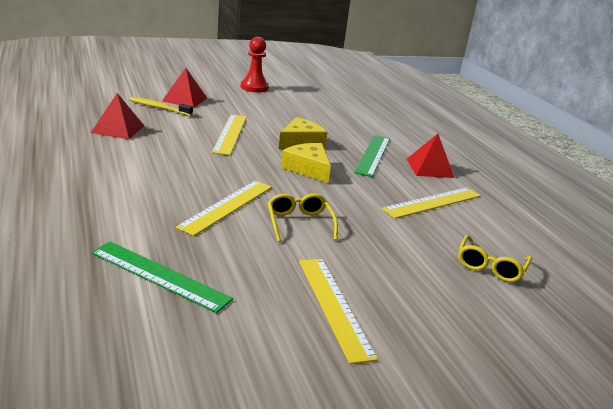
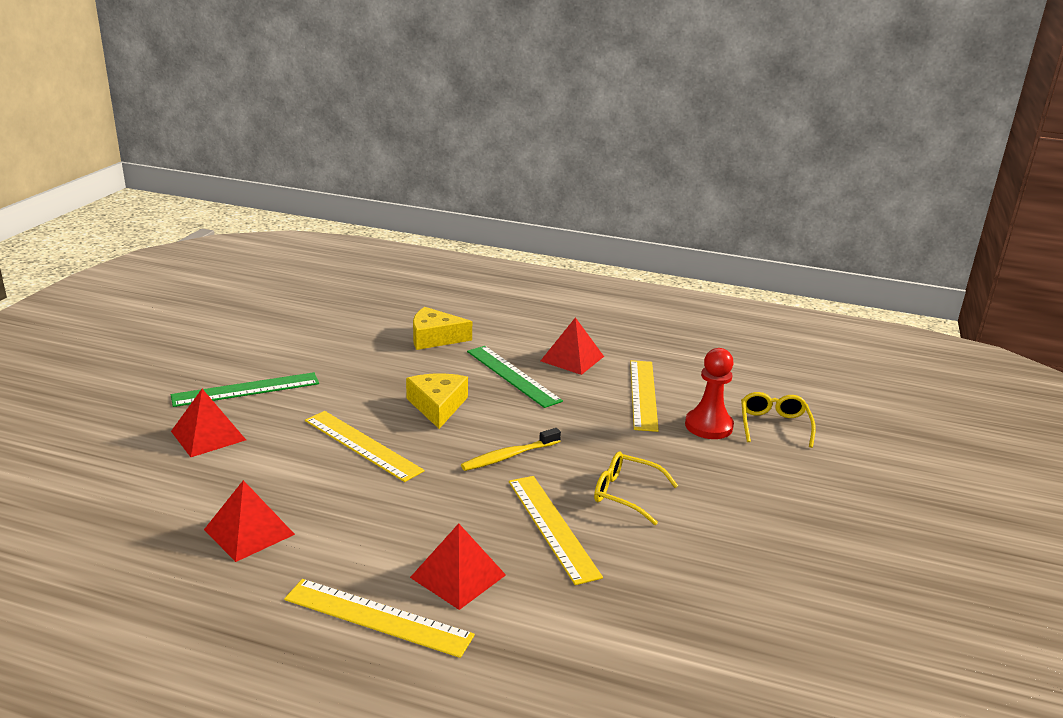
camera: 50 degrees left, 0 degrees up
green ruler [91,242,233,313] -> green ruler moved to [171,372,319,407]
yellow toothbrush [129,97,193,116] -> yellow toothbrush moved to [461,428,561,471]
red pawn [241,37,269,92] -> red pawn moved to [685,348,734,439]
yellow cheese [281,143,331,183] -> yellow cheese moved to [413,307,472,350]
yellow ruler [299,259,378,364] -> yellow ruler moved to [284,579,475,658]
yellow glasses [458,235,532,282] -> yellow glasses turned 150 degrees counterclockwise [741,392,816,448]
none -> red pyramid [410,523,506,610]

